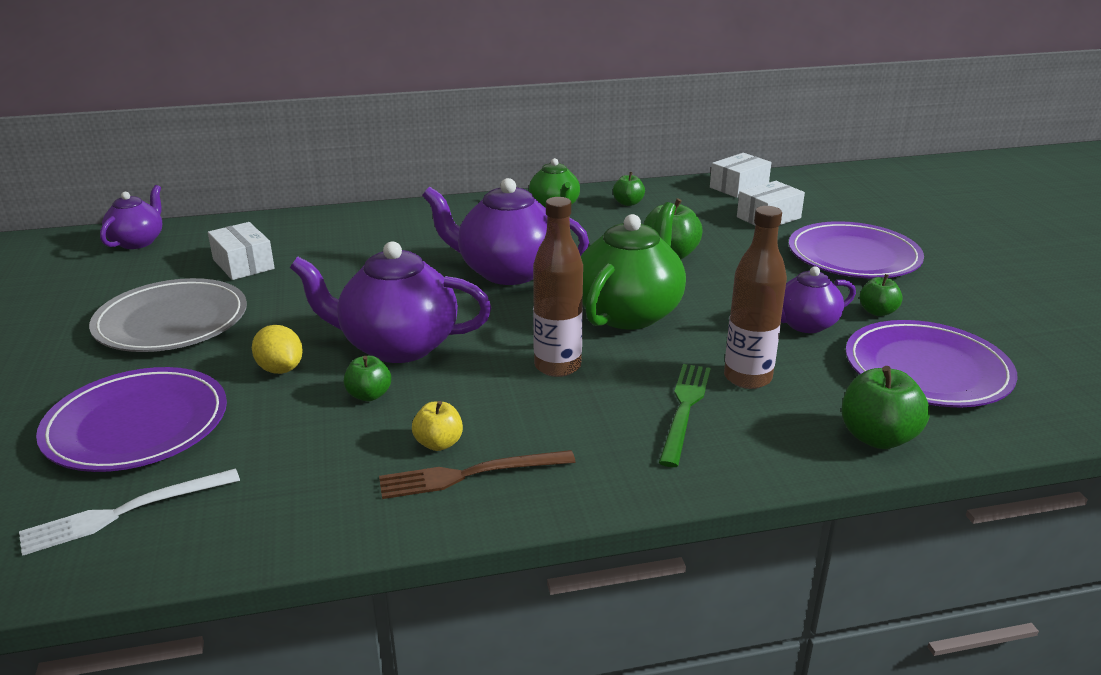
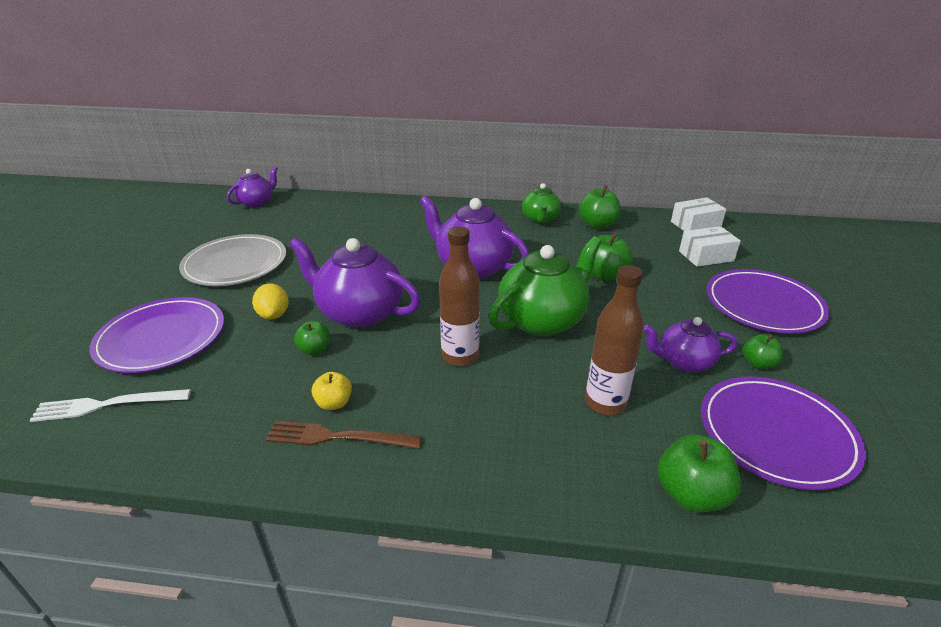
camera: 20 degrees right, 5 degrees up
white box [208,222,275,280] -> none
green apple [613,172,645,206] -> green apple [579,185,621,229], size x1.64
green fork [659,364,711,467] -> none

